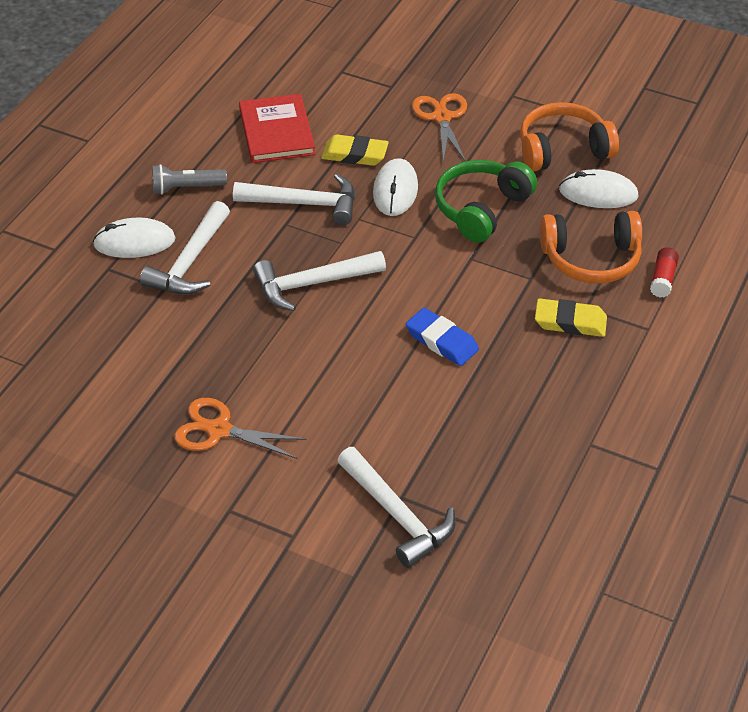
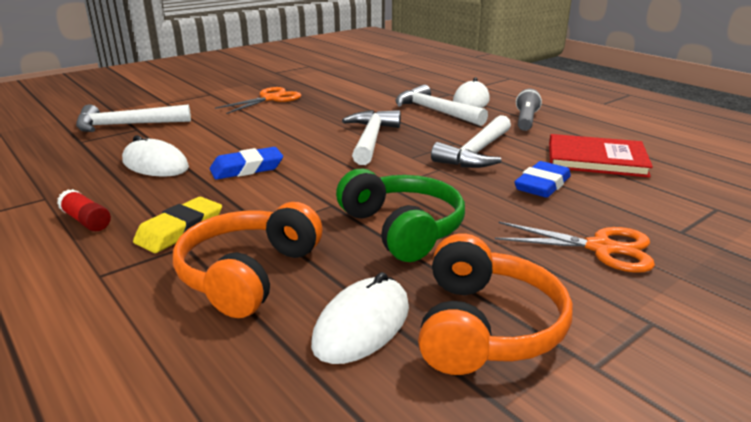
camera: 115 degrees right, 20 degrees down
yellow eraser [321,135,389,166] -> blue eraser [514,161,571,198]
white mouse [373,158,418,216] -> white mouse moved to [122,135,189,177]
red glue stick [650,247,679,298] -> red glue stick moved to [57,189,111,232]

